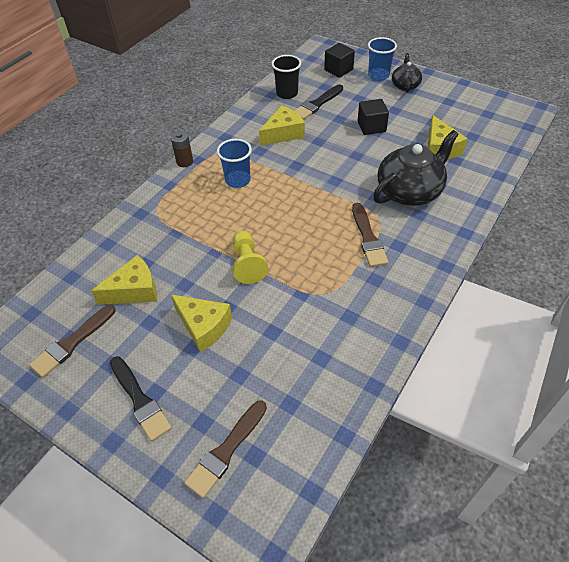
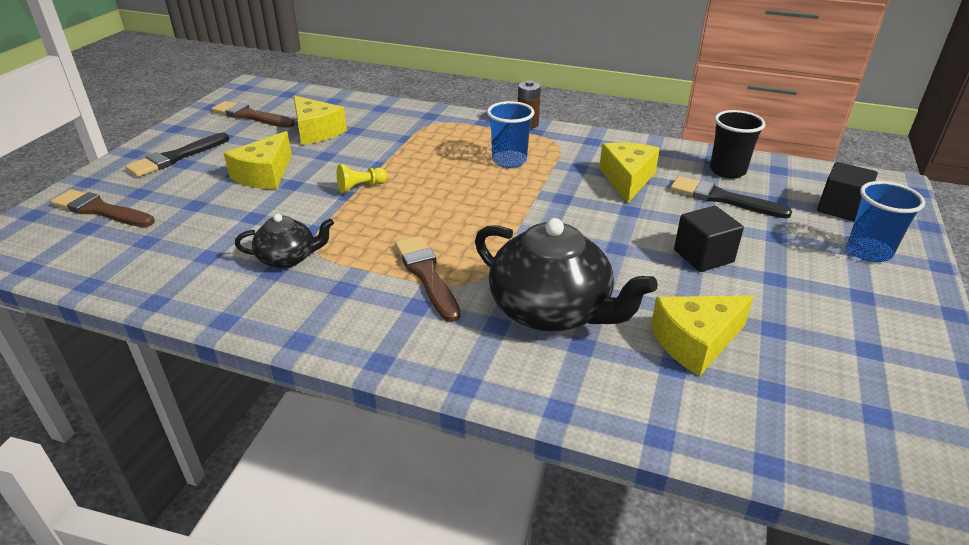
camera: 75 degrees right, 15 degrees down
yellow pawn [233,231,268,284] -> yellow pawn [337,164,388,193], size x0.65
yellow cheese [259,105,305,146] -> yellow cheese turned 120 degrees counterclockwise [599,143,660,203]
brown brush [352,203,388,267] -> brown brush turned 90 degrees clockwise [395,236,460,322]
black teapot [392,53,422,93] -> black teapot moved to [235,214,334,268]

